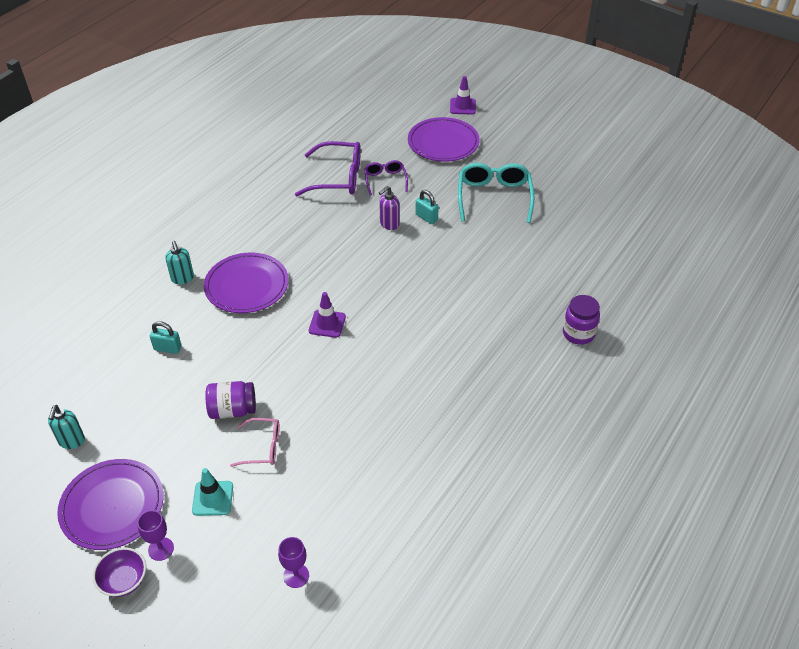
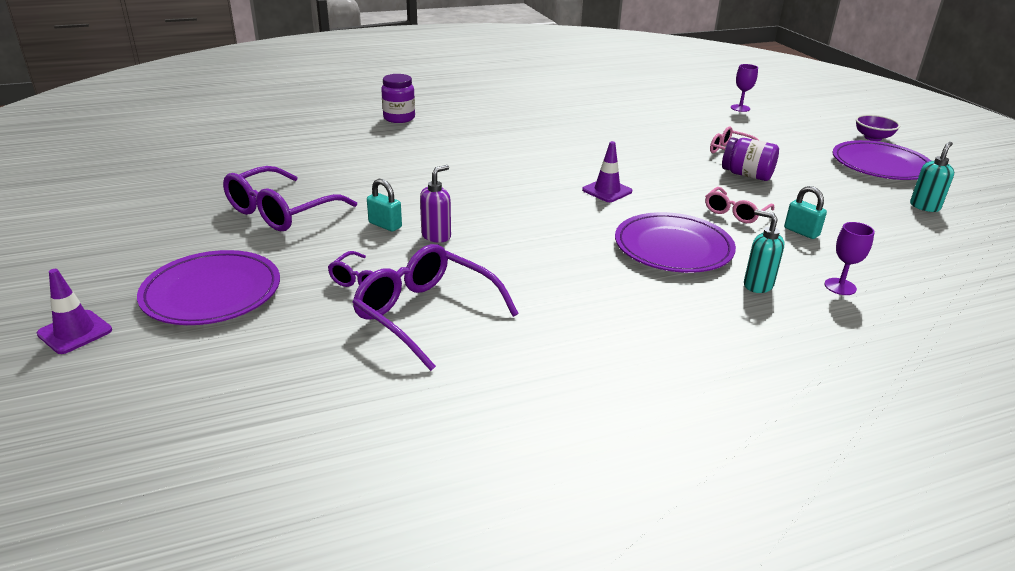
camera: 145 degrees left, 15 degrees down
purple goblet [137,510,174,561] -> purple goblet moved to [825,222,875,295]
turquoise soap dispenser [165,241,194,284] -> turquoise soap dispenser turned 60 degrees counterclockwise [744,209,784,293]
turquoise traffic cone [192,468,233,516] -> none
purple soap dispenser [379,186,399,230] -> purple soap dispenser turned 45 degrees counterclockwise [420,165,451,243]
turquoise padlock [415,190,439,224] -> turquoise padlock turned 45 degrees counterclockwise [367,179,402,232]
turquoise glasses [458,163,534,223] -> purple glasses [223,166,357,232]
none -> pink glasses [705,187,774,223]

